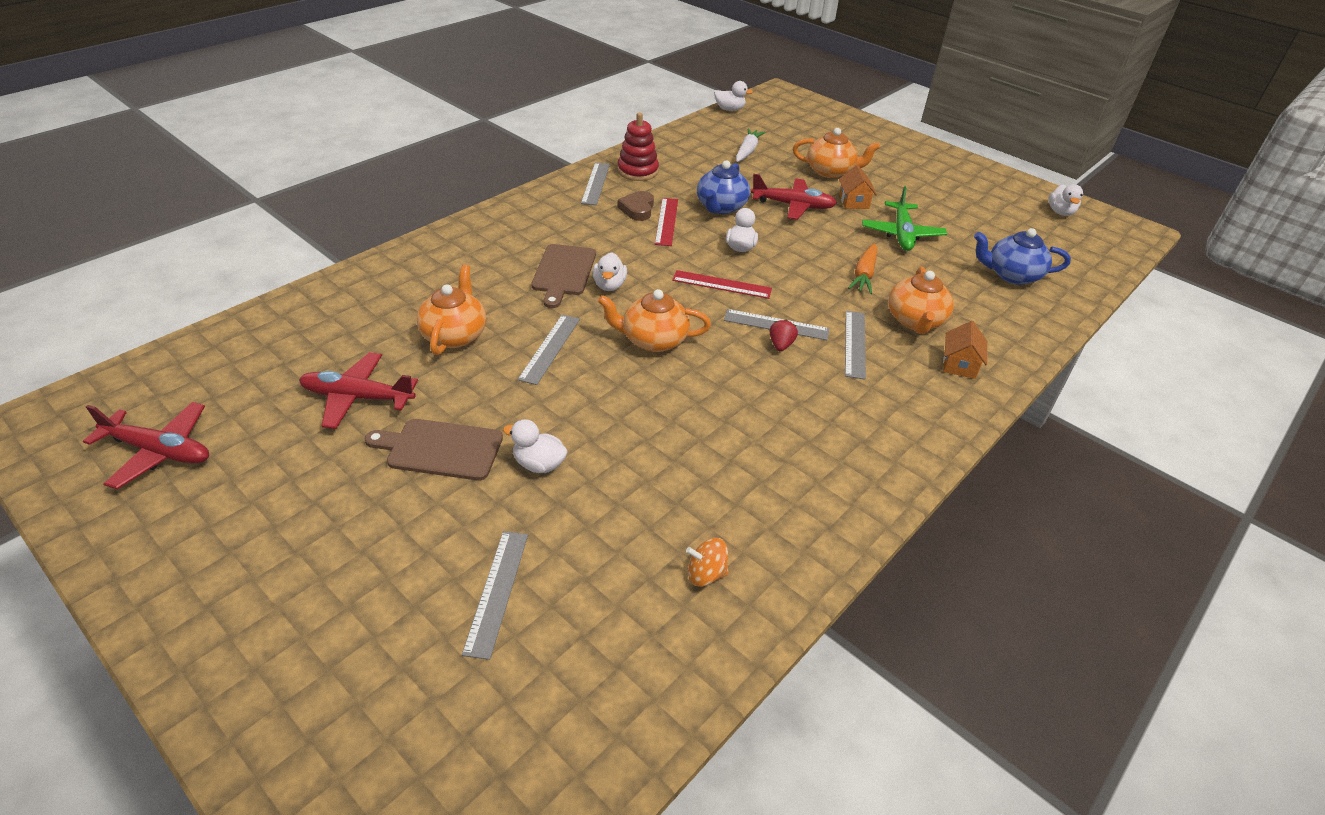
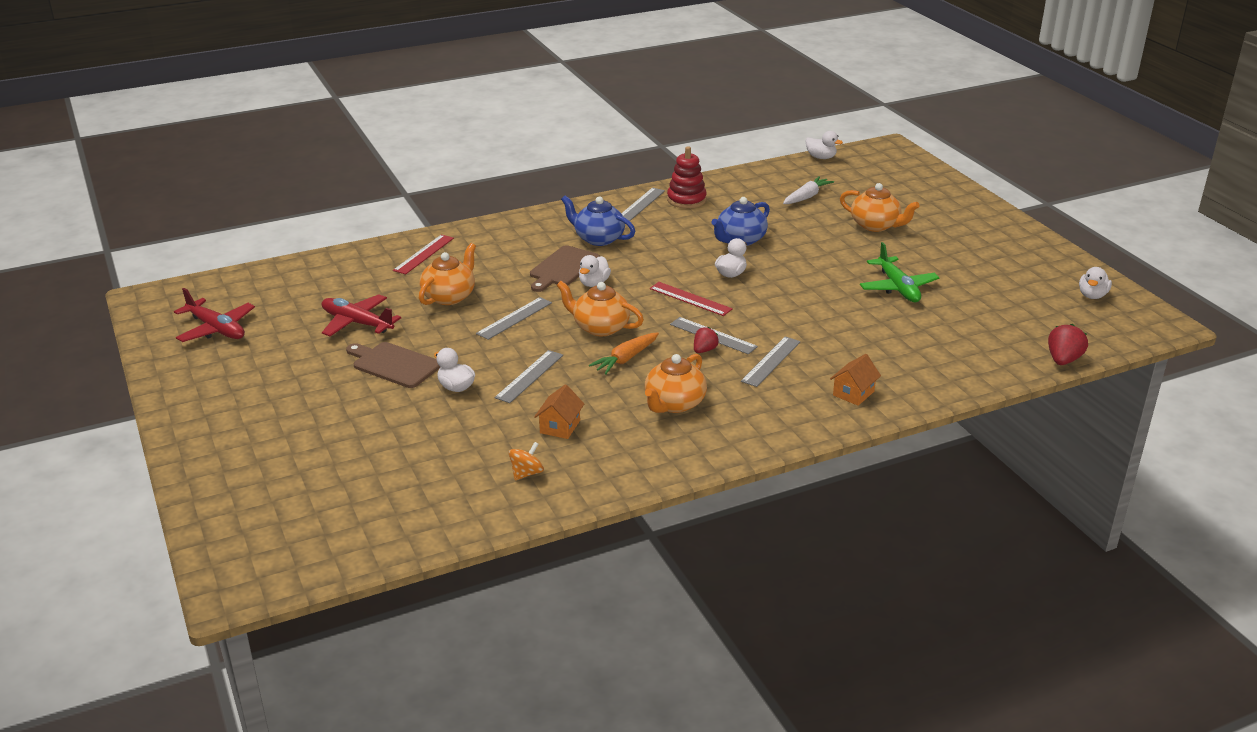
camera: 25 degrees right, 10 degrees down
grey ruler [462,531,528,660] -> grey ruler moved to [495,350,563,403]
brown heart [618,191,654,221] -> none
red ruler [655,198,678,246] -> red ruler moved to [393,235,454,274]
orange spinning top [686,538,729,587] -> orange spinning top turned 105 degrees clockwise [509,442,544,480]
red plane [751,174,837,220] -> none
orange house [839,165,877,209] -> orange house moved to [534,384,584,439]
orange carrot [848,243,877,294] -> orange carrot moved to [589,332,659,375]
green plane [862,186,947,251] -> green plane turned 45 degrees counterclockwise [860,242,940,302]
orange teapot [888,267,954,334] -> orange teapot moved to [645,354,707,413]
blue teapot [974,228,1071,285] -> blue teapot moved to [561,195,635,246]
none -> red strawberry [1048,324,1088,365]

